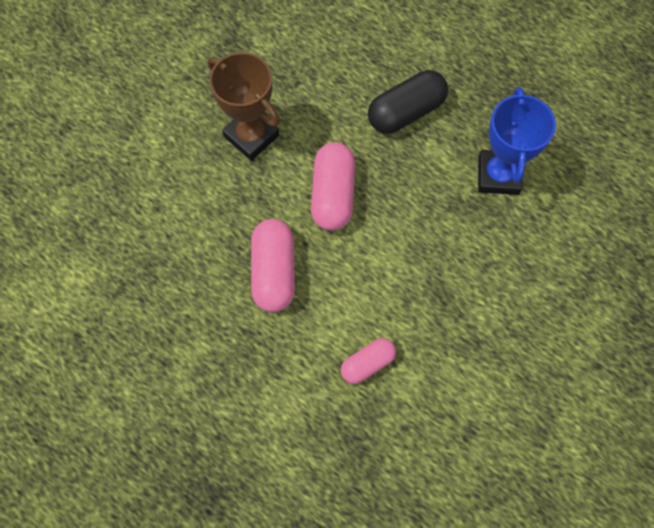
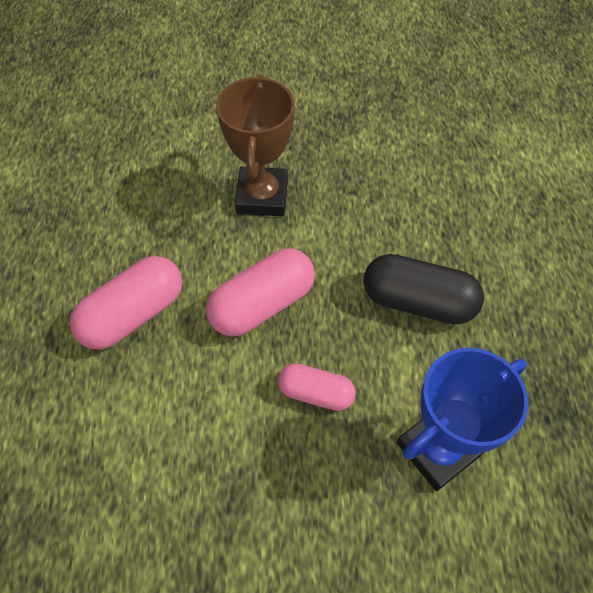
camera: 50 degrees right, 10 degrees down
pink capsule [341,338,396,384] -> pink capsule moved to [278,363,356,411]

